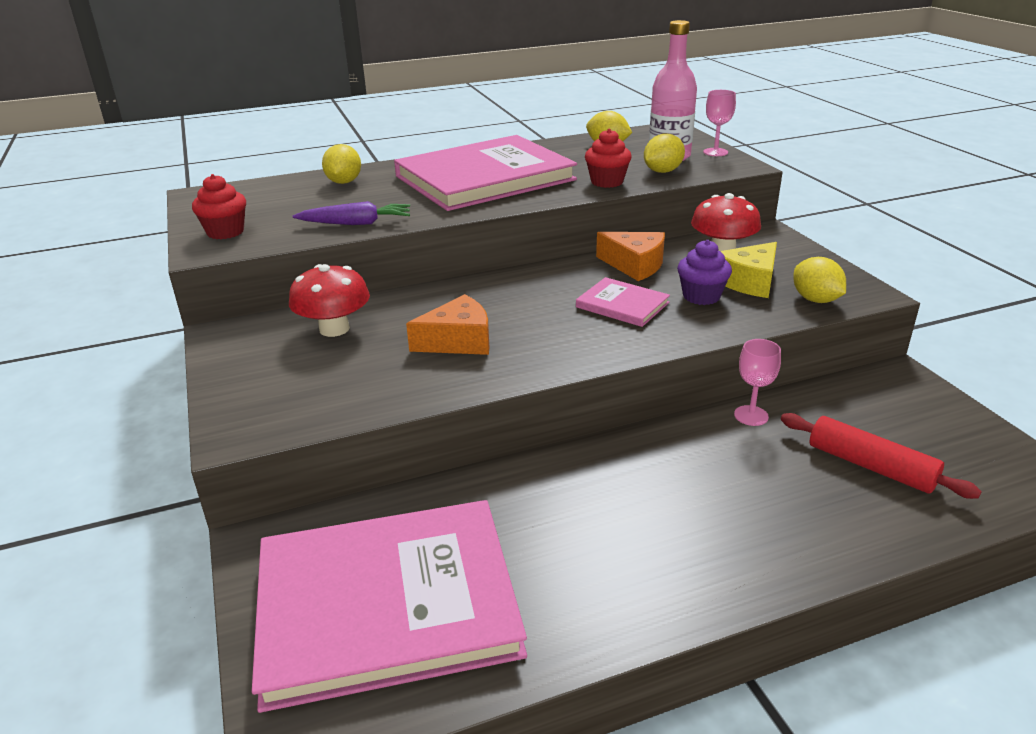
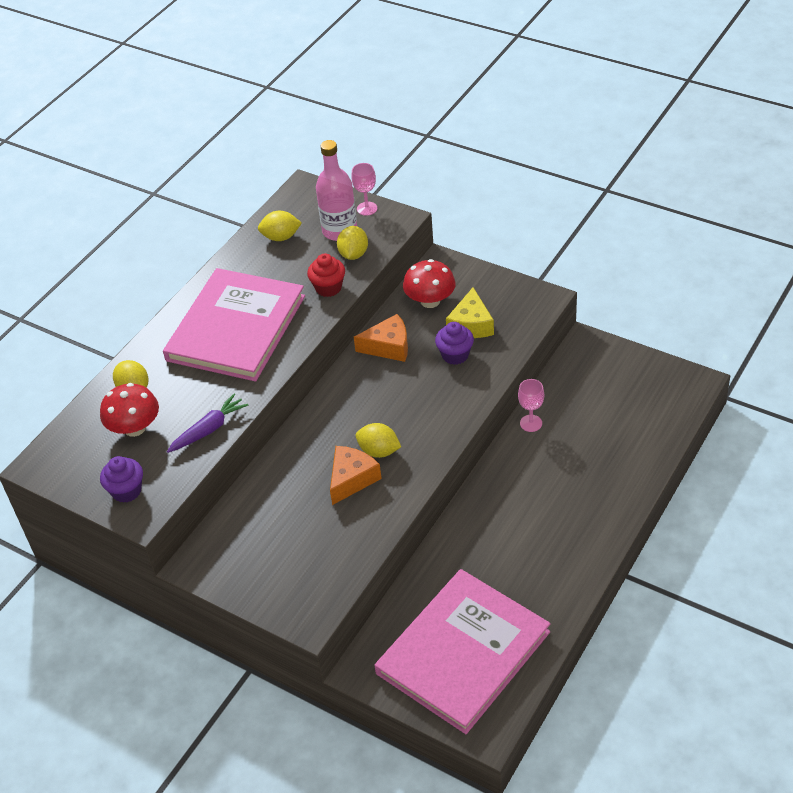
camera: 35 degrees left, 15 degrees up
red cupcake [192,174,246,239] -> purple cupcake [100,456,143,503]
red mushroom [289,264,370,337] -> red mushroom moved to [100,383,159,437]
pink book [576,277,670,327] -> none
red rolling pin [781,413,982,499] -> none
yellow lemon [793,257,846,303] -> yellow lemon moved to [356,423,401,458]

